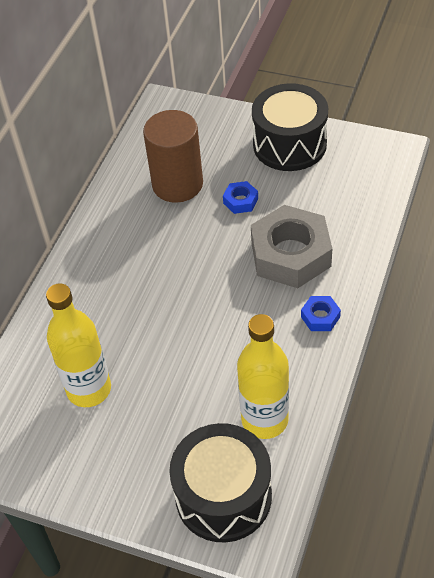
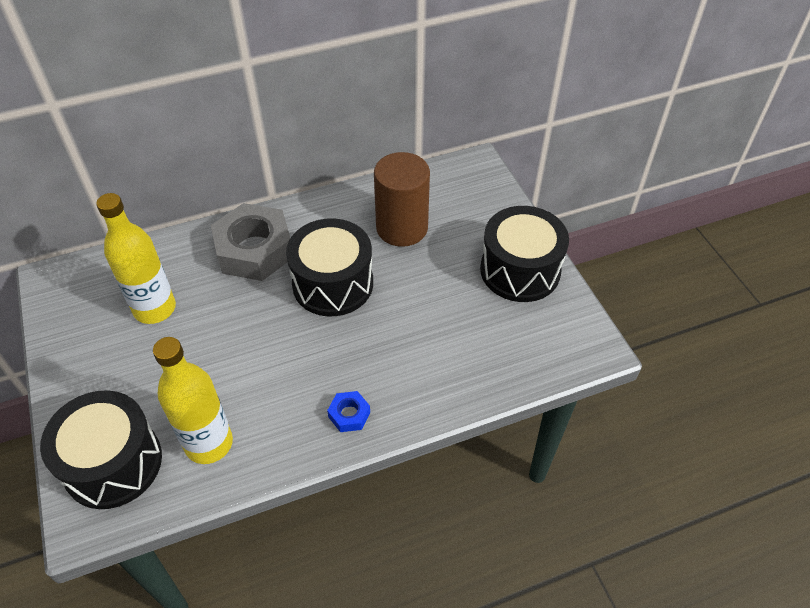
camera: 45 degrees right, 0 degrees up
blue nut [223,181,258,214] -> none
grey nut [251,205,332,288] -> grey nut moved to [211,203,290,281]
none -> black drum [286,218,373,316]

